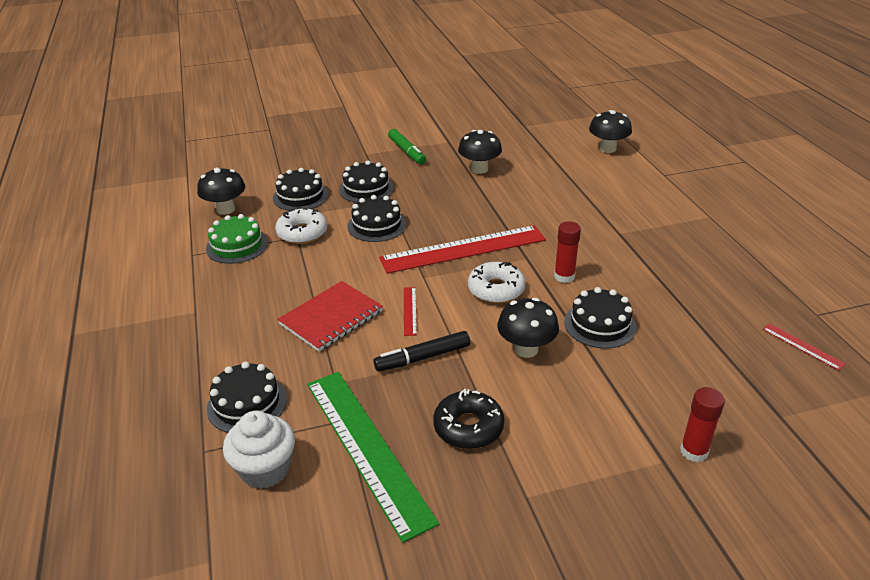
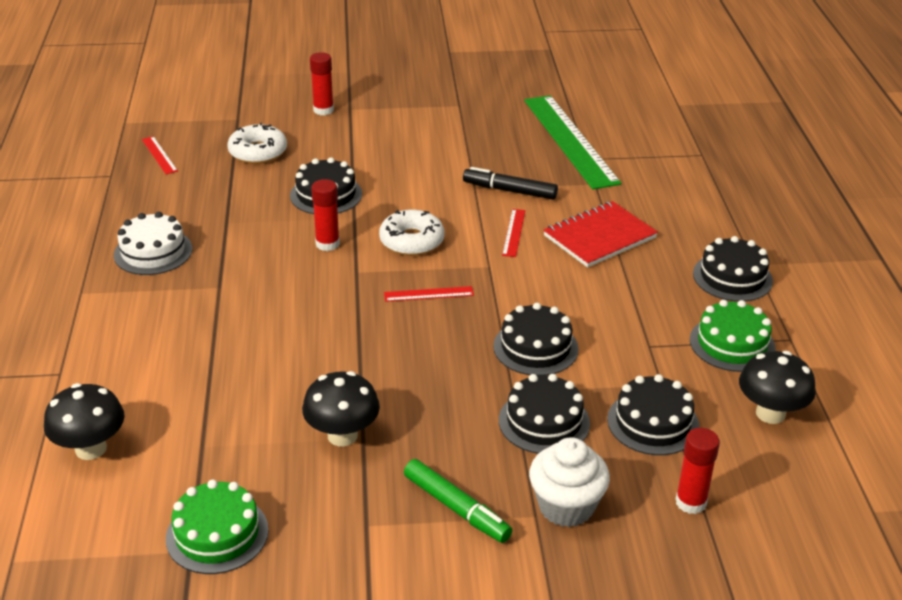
camera: 170 degrees left, 0 degrees up
black cake [206,362,287,433] -> black cake moved to [693,236,773,302]
white cupcake [223,411,295,489] -> white cupcake moved to [529,437,610,527]
white donut [275,208,327,244] -> white donut moved to [227,123,287,164]
black marker [374,331,470,372] -> black marker turned 150 degrees counterclockwise [463,167,558,200]
red ruler [379,225,546,274] -> red ruler [384,286,474,302], size x0.41
green marker [388,129,426,165] -> green marker turned 150 degrees clockwise [404,459,512,543]
black donut [433,389,504,449] -> none
black mushroom [497,298,559,358] -> none
none -> white cake [114,212,192,275]
none -> green cake [166,480,269,574]
none -> red glue stick [675,428,720,514]

